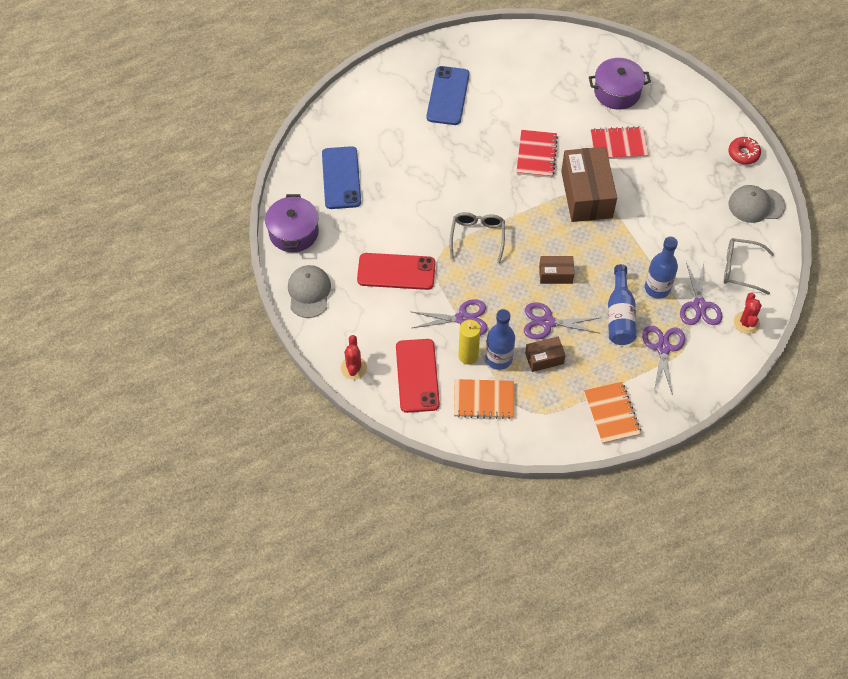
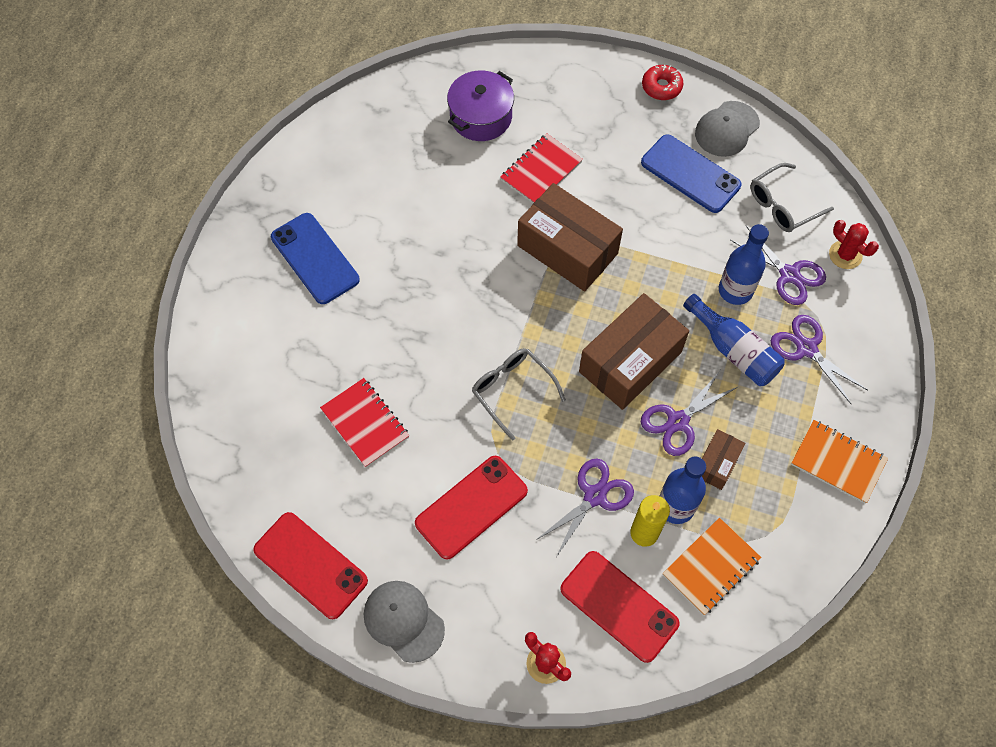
camera: 45 degrees left, 5 degrees up
purple pot [265,194,319,252] -> red phone [253,512,368,619]
blue phone [322,146,361,209] -> blue phone moved to [641,134,741,213]
red notebook [516,130,558,178] -> red notebook moved to [320,378,409,468]
brown box [539,256,574,284] -> brown box [579,293,689,410], size x2.01

